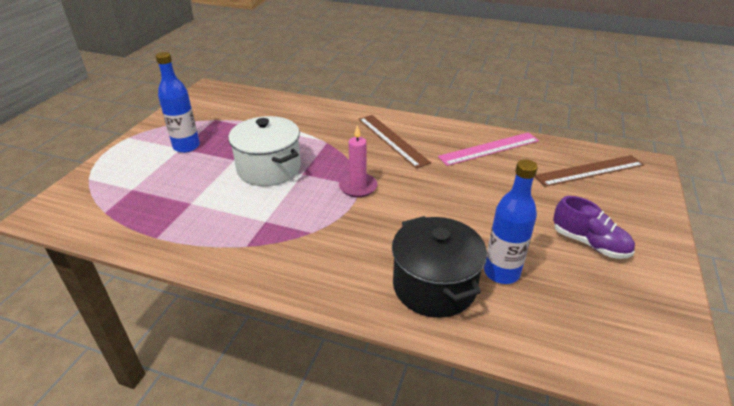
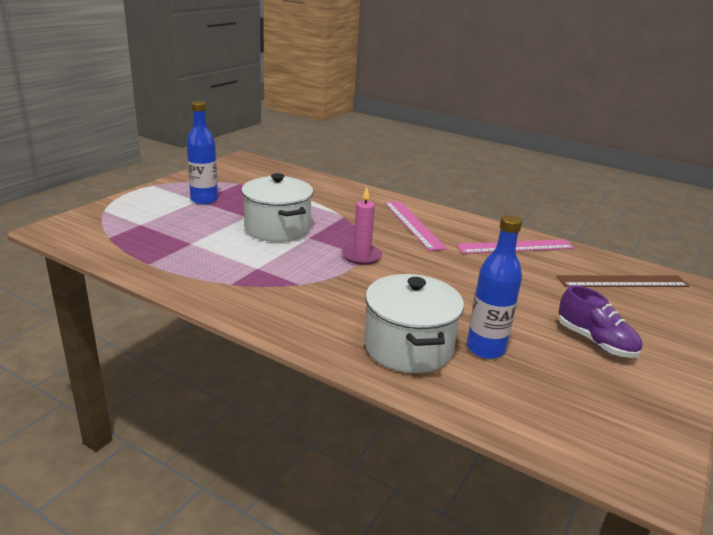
camera: 10 degrees right, 10 degrees down
brown ruler [359,115,431,169] -> pink ruler [384,201,447,251]
black pot [392,216,487,318] -> white pot [364,274,464,373]

